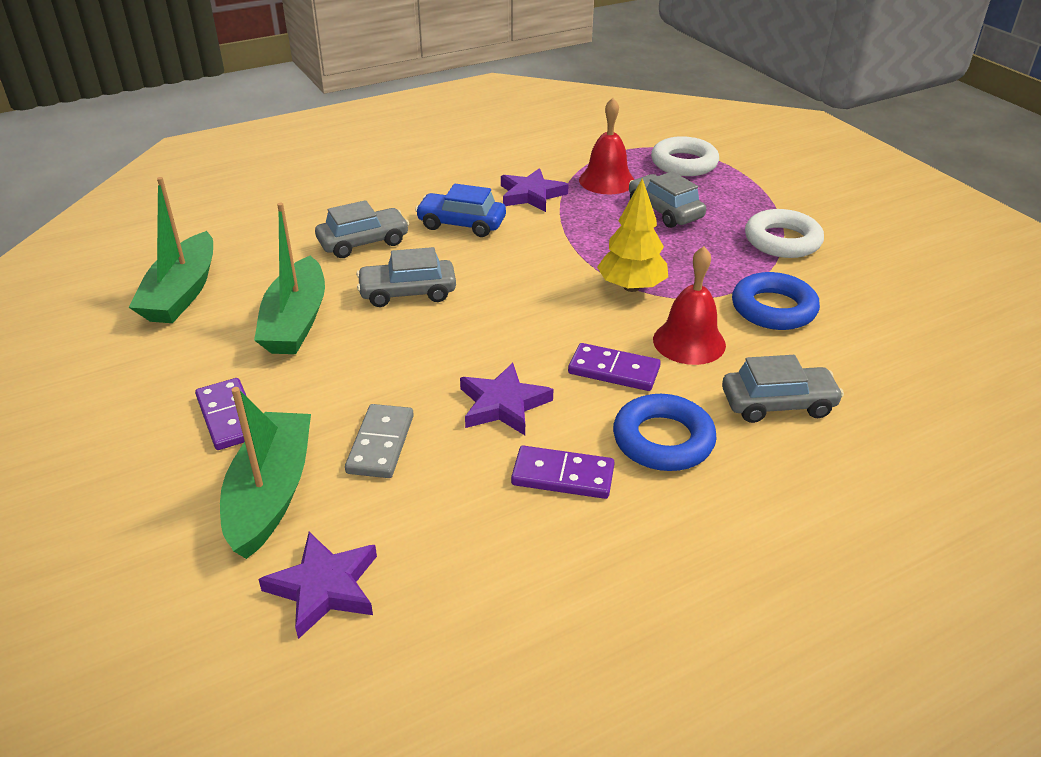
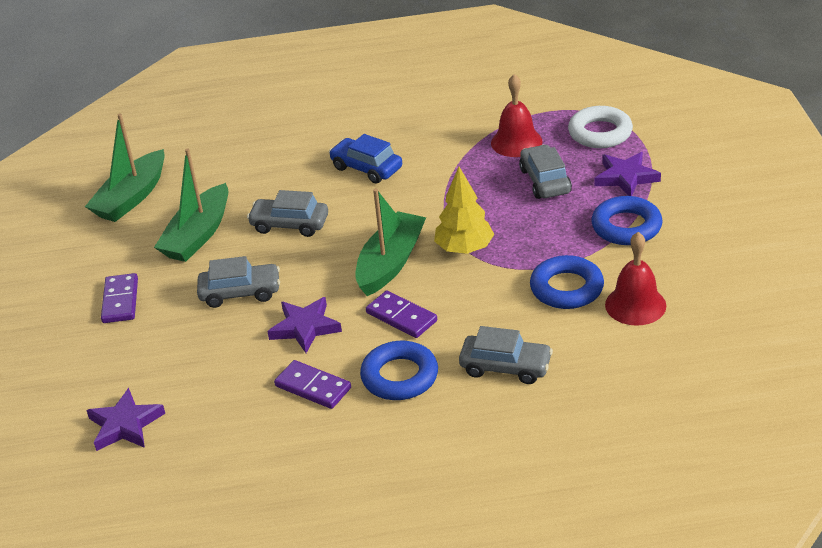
camera: 25 degrees right, 0 degrees up
green boat [220,387,311,559] -> green boat moved to [355,189,426,296]
grey car [315,200,409,258] -> grey car moved to [197,256,280,308]
grey domino [345,404,414,478] -> none
purple star [501,168,569,212] -> purple star moved to [594,152,661,196]
red bell [653,246,726,365] -> red bell moved to [605,232,666,326]
white ring [745,209,824,258] -> blue ring [591,196,663,245]

